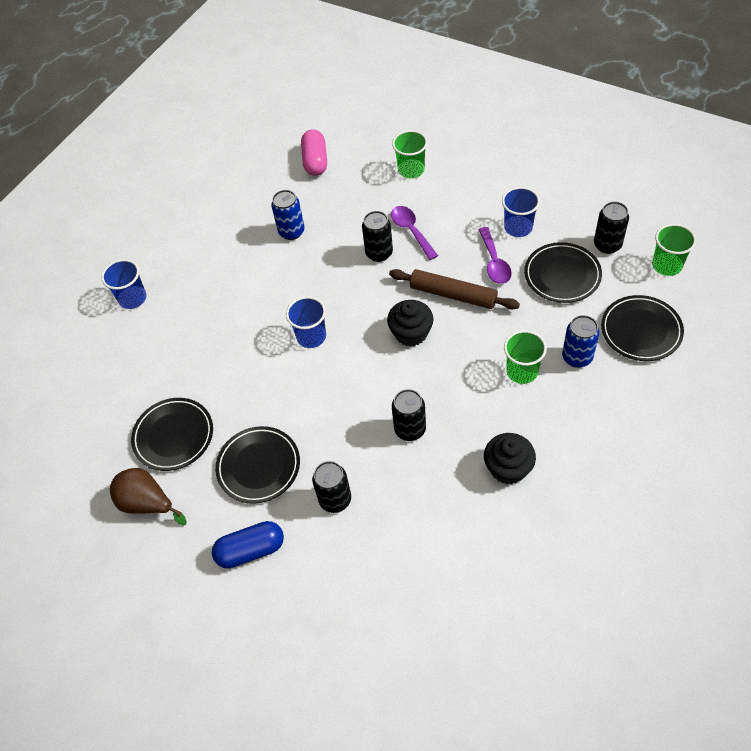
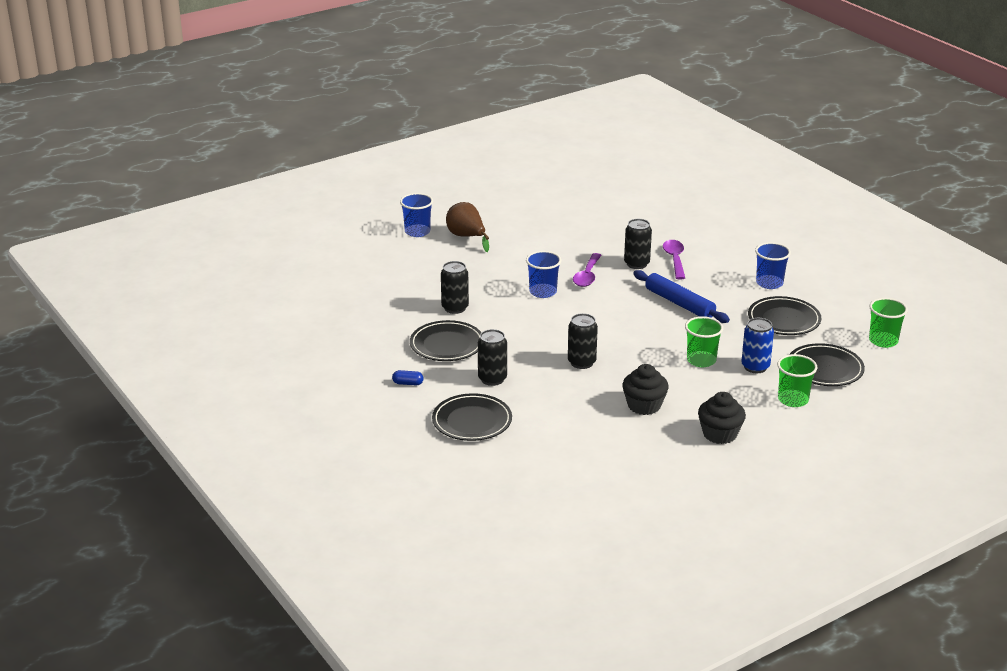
camera: 20 degrees right, 25 degrees down
brown pear [110,468,186,526] -> brown pear moved to [446,202,489,252]
black plate [131,398,213,471] -> black plate moved to [432,393,512,441]
blue capsule [212,521,284,568] -> blue capsule [392,370,423,385], size x0.50
blue can [271,190,305,240] -> none
pink capsule [301,130,327,176] -> none
black cupcake [387,300,434,347] -> black cupcake moved to [698,392,746,444]
brown rolling pin [389,269,520,310] -> blue rolling pin [633,270,730,323]
green cup [392,130,428,178] -> green cup moved to [777,354,818,407]
purple spoon [478,227,512,284] -> purple spoon moved to [573,253,602,287]
black can [594,202,629,254] -> black can moved to [441,261,469,314]

